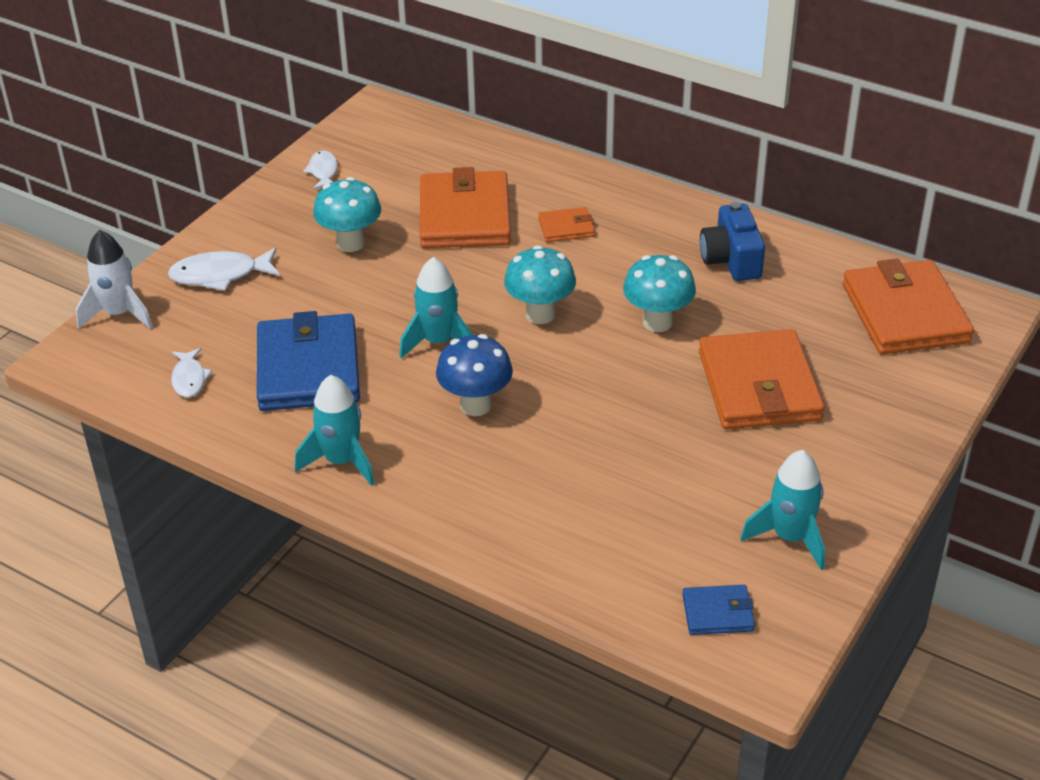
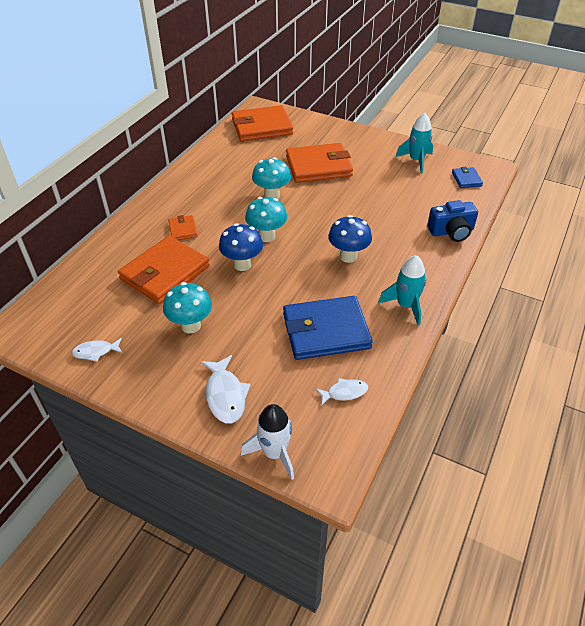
camera: 95 degrees left, 5 degrees up
turquoise rocket [399,257,473,358] -> none
orange wallet [420,167,511,248] -> orange wallet turned 45 degrees counterclockwise [118,236,210,304]
blue camera [700,202,765,281] -> blue camera moved to [427,200,478,242]
none -> blue mushroom [219,223,263,271]

